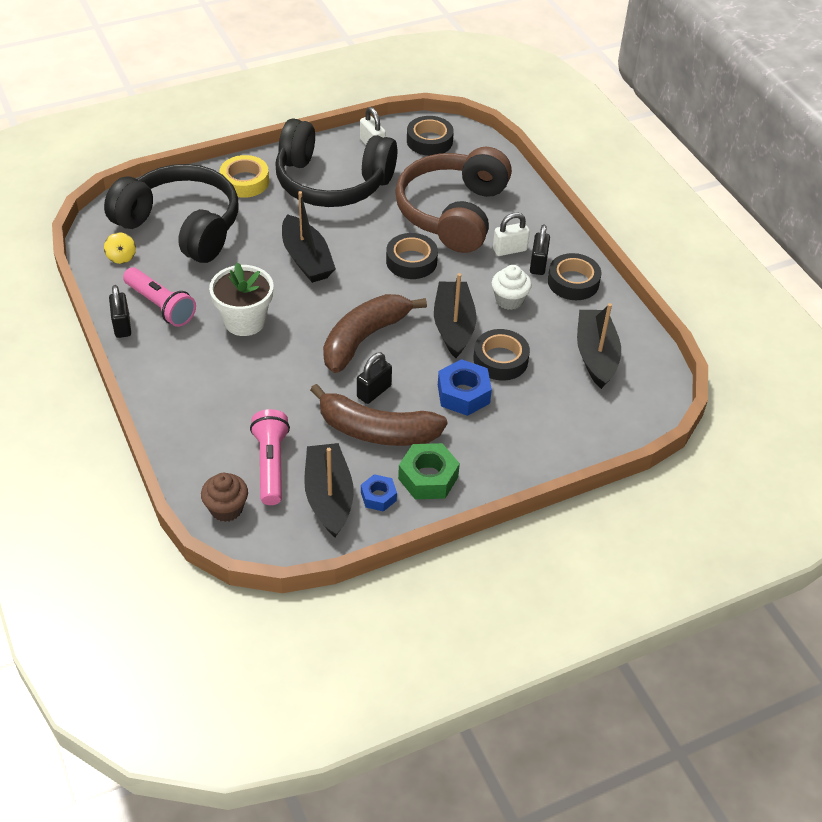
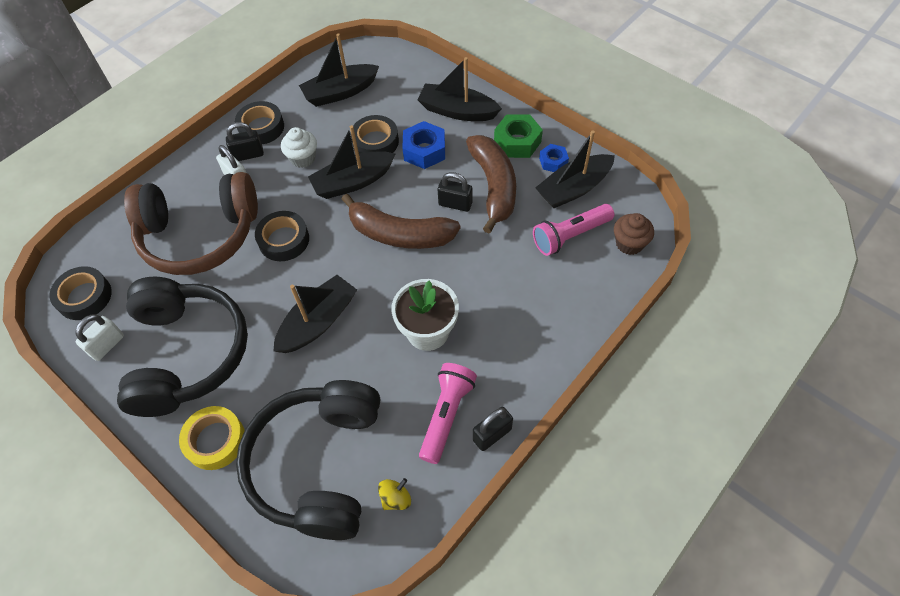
camera: 110 degrees left, 10 degrees up
none -> black boat [417,57,502,121]

